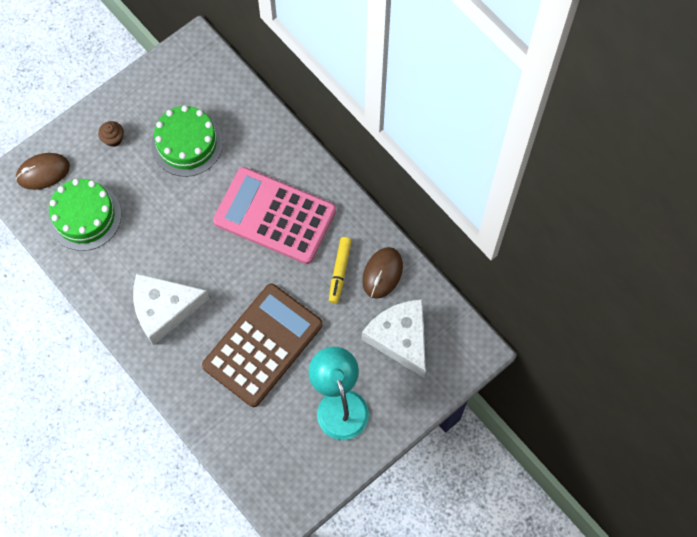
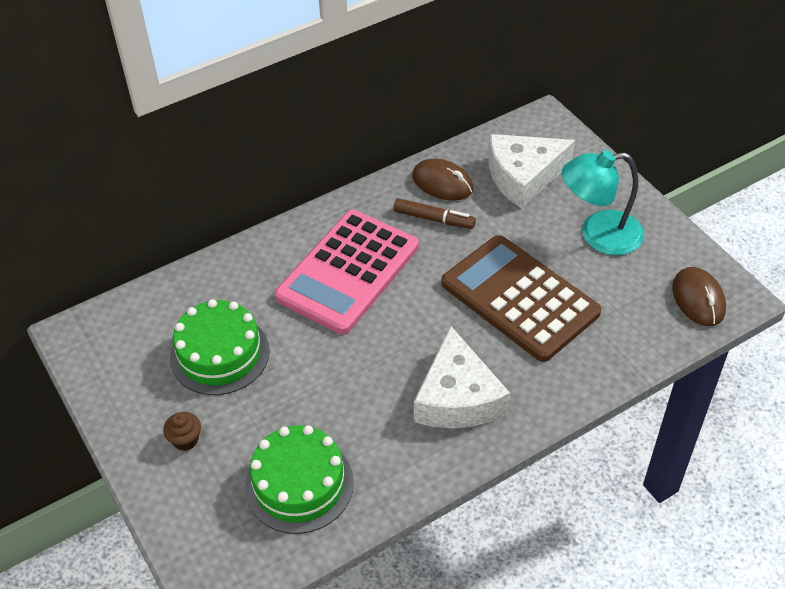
camera: 80 degrees left, 20 degrees down
brown mouse [16,153,70,190] -> brown mouse moved to [672,267,726,326]
yellow marker [329,237,351,303] -> brown marker [394,198,476,229]

